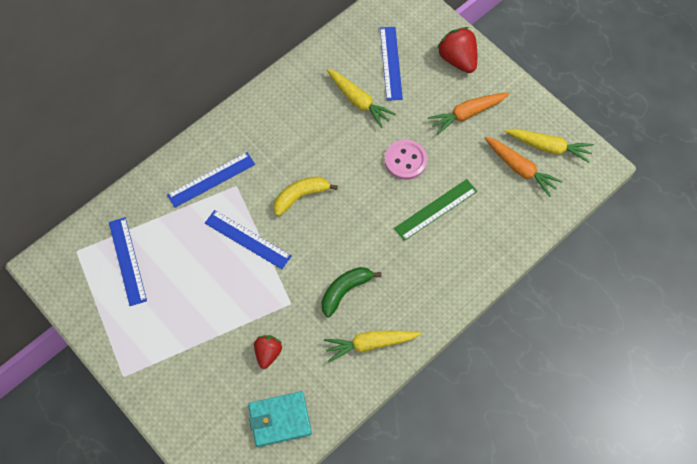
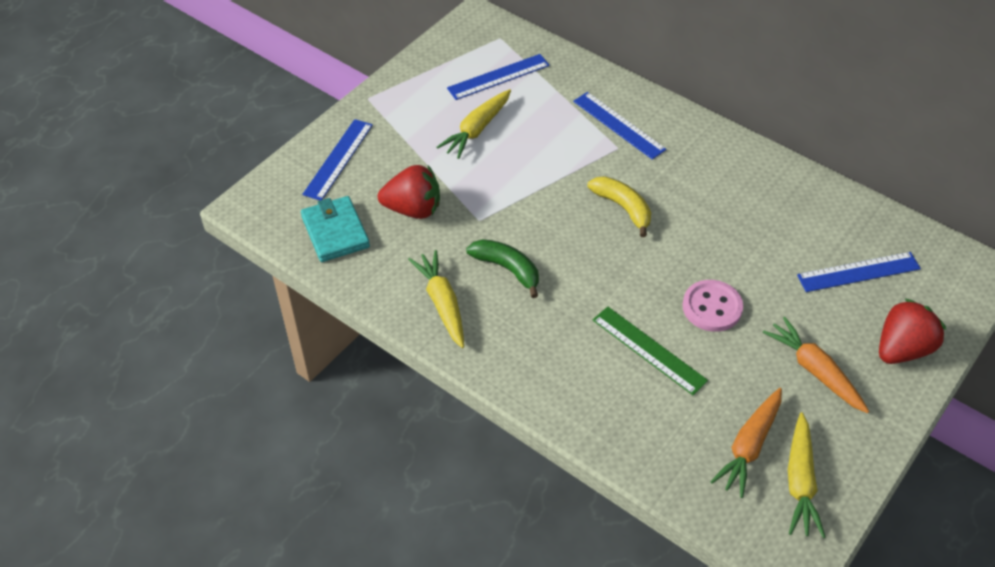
camera: 80 degrees right, 15 degrees down
blue ruler [205,210,292,269] -> blue ruler moved to [302,119,373,200]
red strawberry [254,335,282,369] -> red strawberry [378,165,440,219], size x1.58
yellow carrot [326,69,396,128] -> yellow carrot moved to [436,89,511,159]

